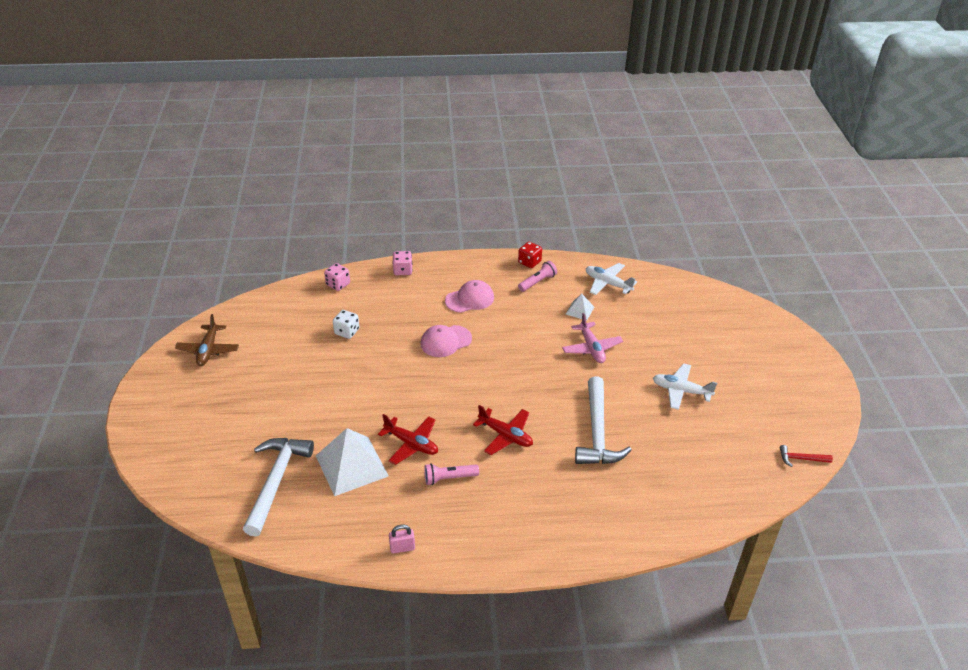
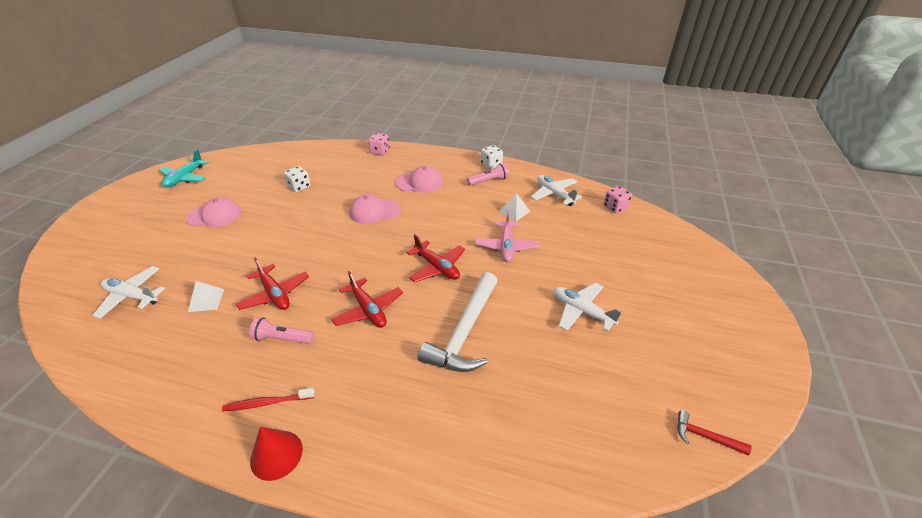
camera: 20 degrees right, 0 degrees up
brown plane [175,314,239,366] -> turquoise plane [159,149,209,188]
white hammer [243,438,314,537] -> white plane [92,266,165,319]
white pyramid [316,428,389,496] -> white pyramid [188,281,224,312], size x0.48
pink dice [324,263,350,291] -> pink dice moved to [603,186,632,213]
pink padlock [389,525,415,554] -> none
red dice [518,242,542,268] -> white dice [481,145,503,169]
none -> pink cap [186,197,241,227]
none -> red toothbrush [222,388,315,411]
none -> red cone [250,427,303,481]
none -> red plane [407,234,465,283]

